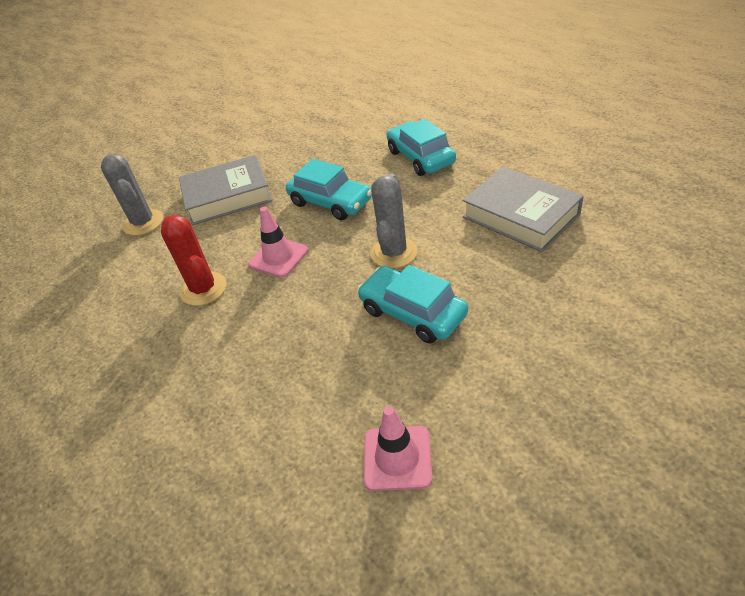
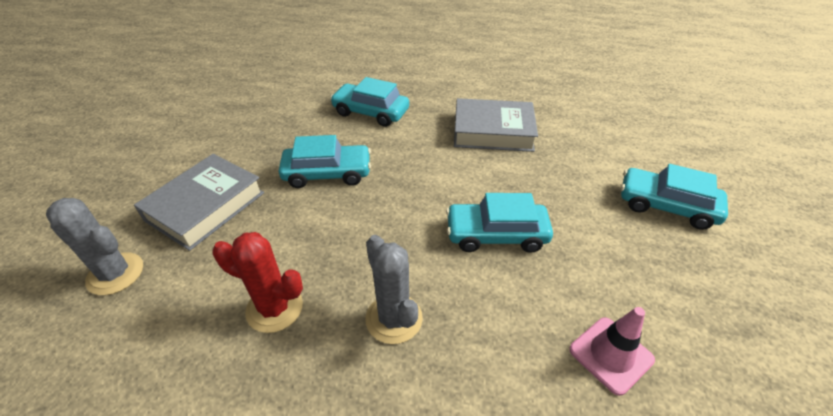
camera: 45 degrees left, 0 degrees up
pink traffic cone [248,207,309,278] -> none
grey cactus [371,174,417,268] -> grey cactus moved to [366,235,423,344]
none -> turquoise car [621,164,728,230]

